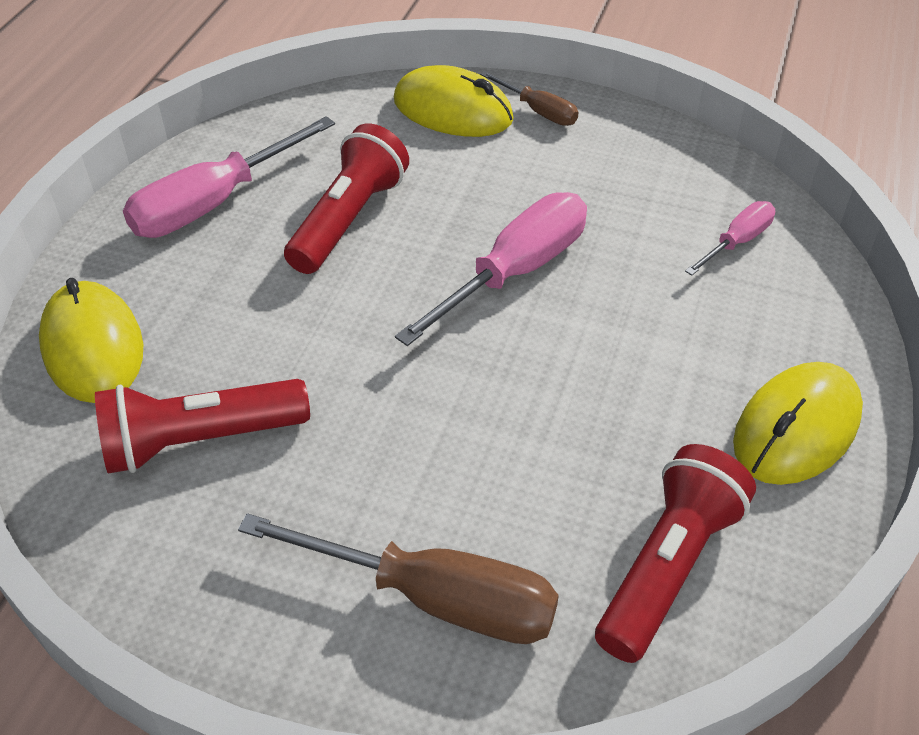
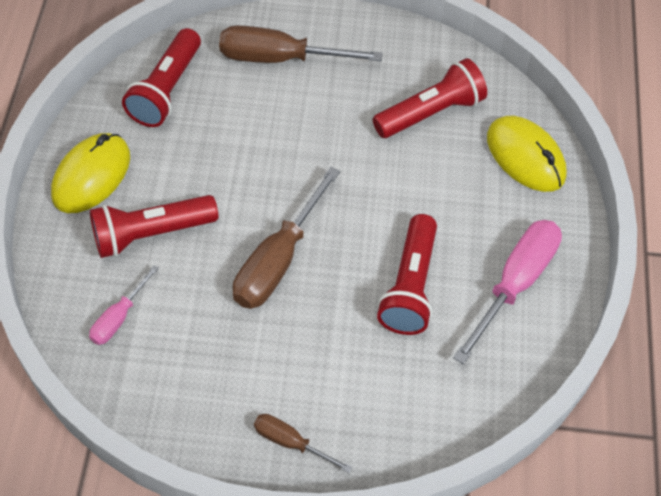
camera: 165 degrees right, 10 degrees up
yellow mouse [394,65,514,137] -> none
pink screwdriver [395,192,587,346] -> brown screwdriver [233,167,340,309]
none -> red flashlight [90,195,218,258]

